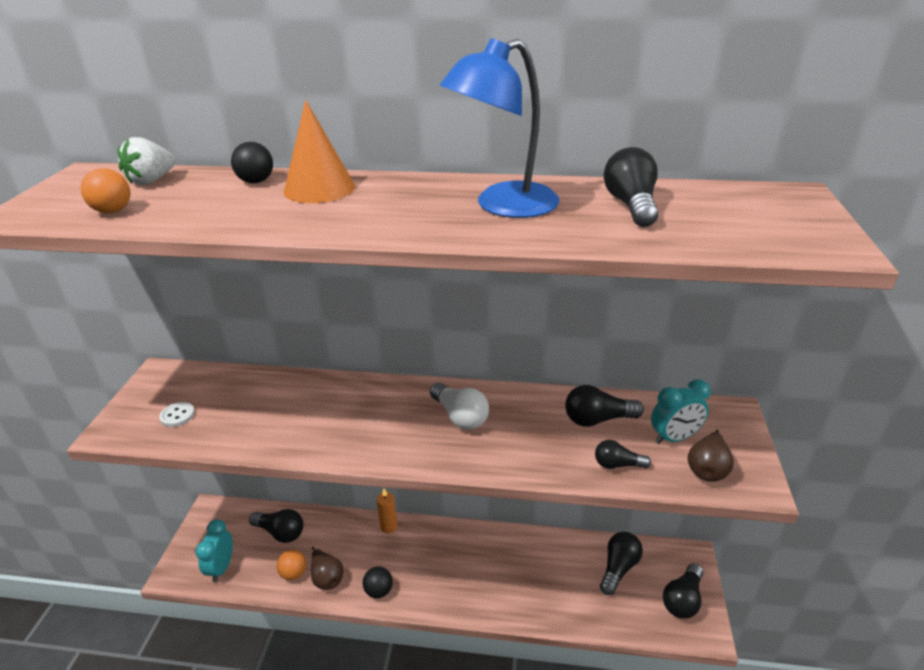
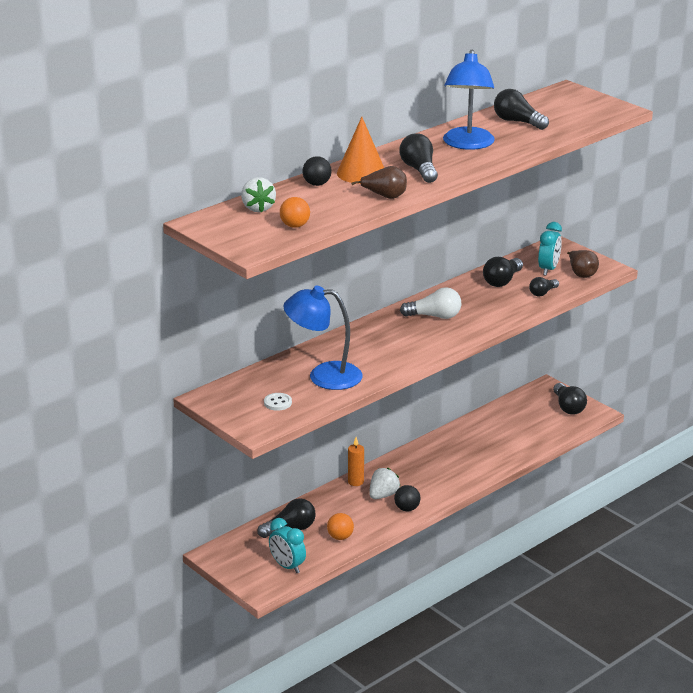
camera: 50 degrees left, 5 degrees down
brown pear [311,547,344,590] -> brown pear moved to [351,166,407,199]
black light bulb [600,532,643,595] -> black light bulb moved to [399,133,438,183]
none -> blue lamp [284,286,362,390]
none -> white strawberry [369,468,401,499]

